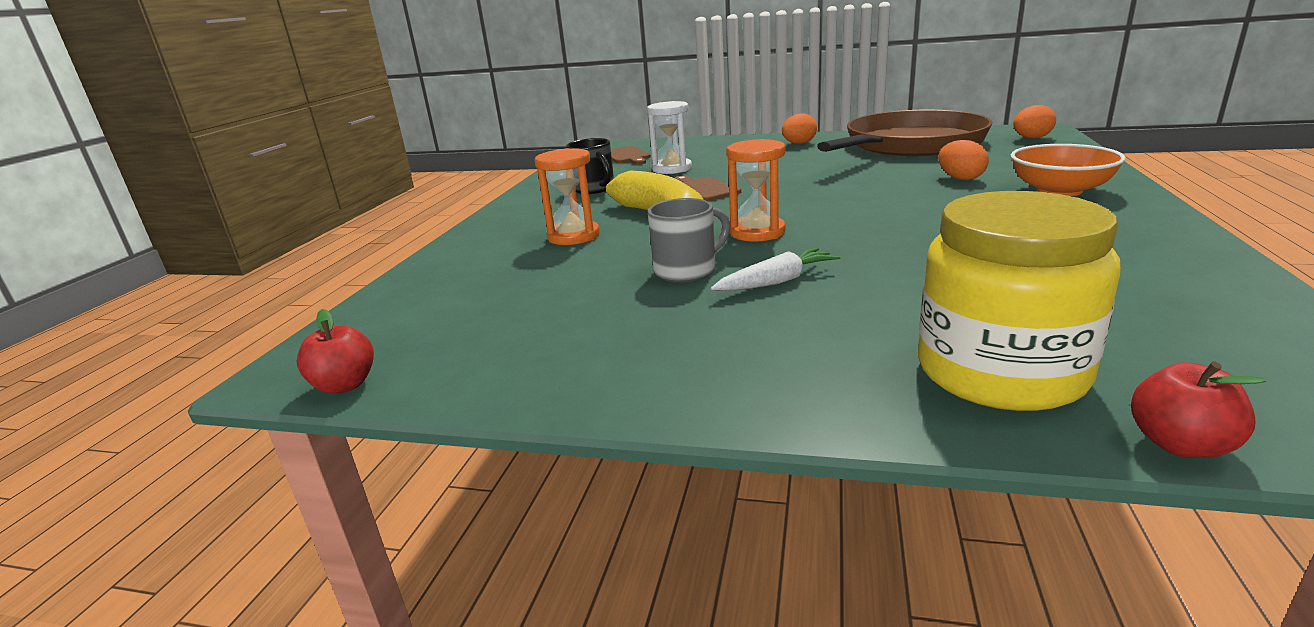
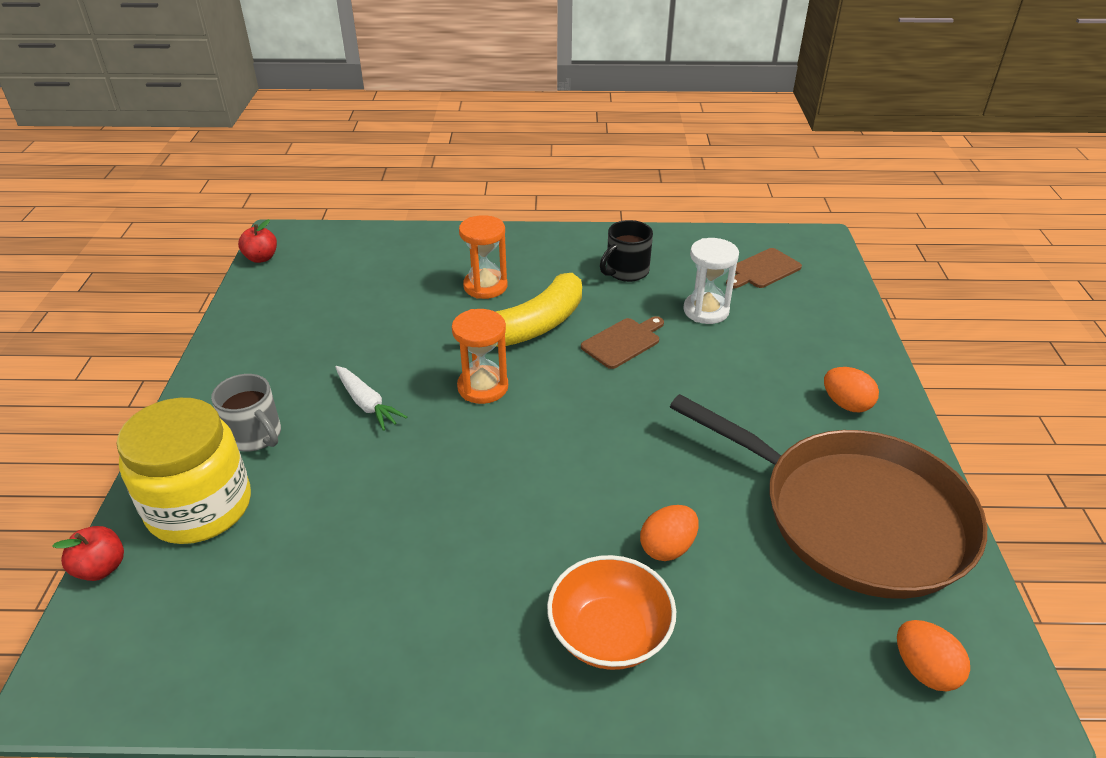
camera: 75 degrees right, 15 degrees up
grey mug [648,198,730,283] -> grey mug moved to [211,374,281,451]

